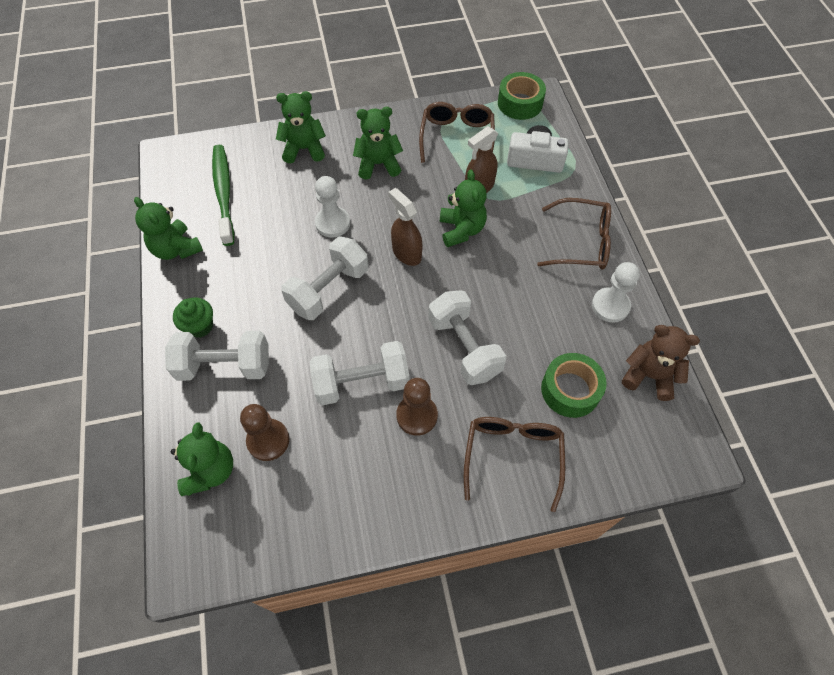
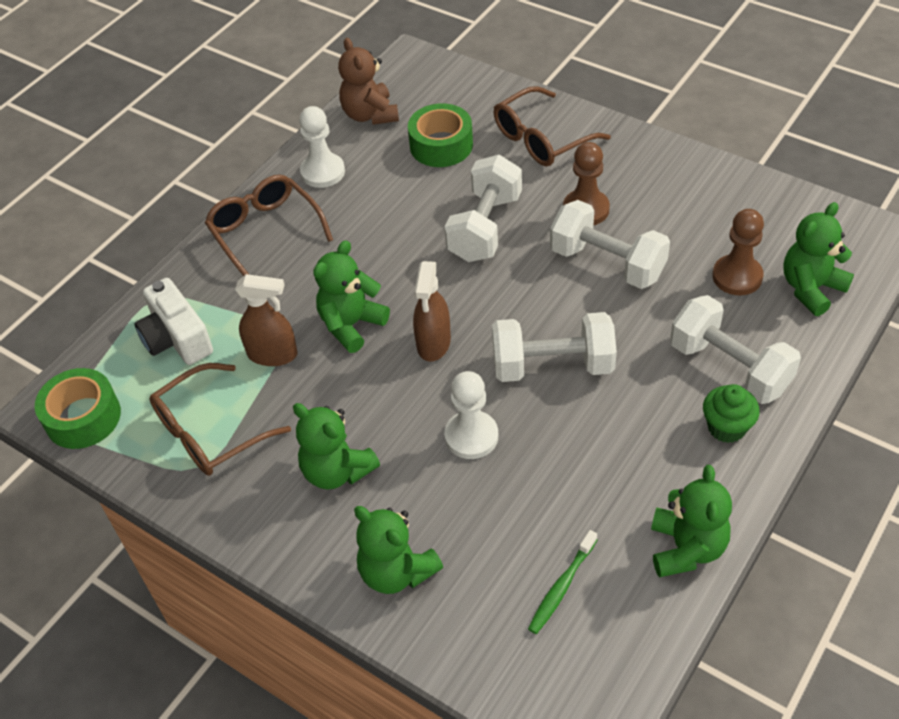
camera: 130 degrees left, 10 degrees down
green toothbrush [212,145,234,246] -> green toothbrush [528,530,597,634], size x0.55

